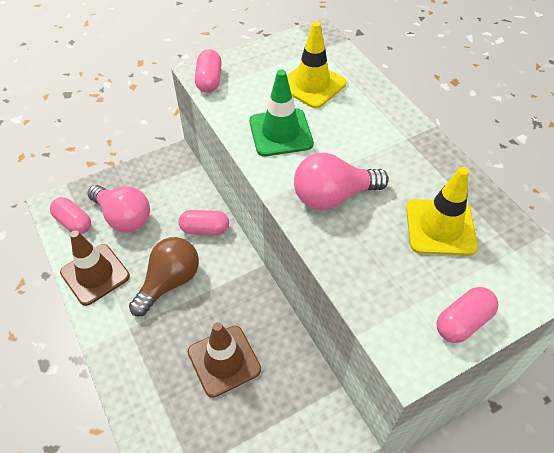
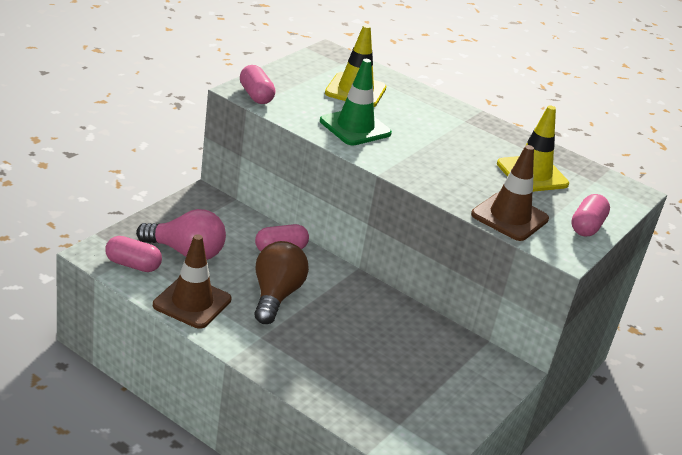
camera: 30 degrees left, 20 degrees down
brown traffic cone [188,322,261,398] -> brown traffic cone moved to [471,145,549,241]
pink light bulb [294,153,389,210] -> none

